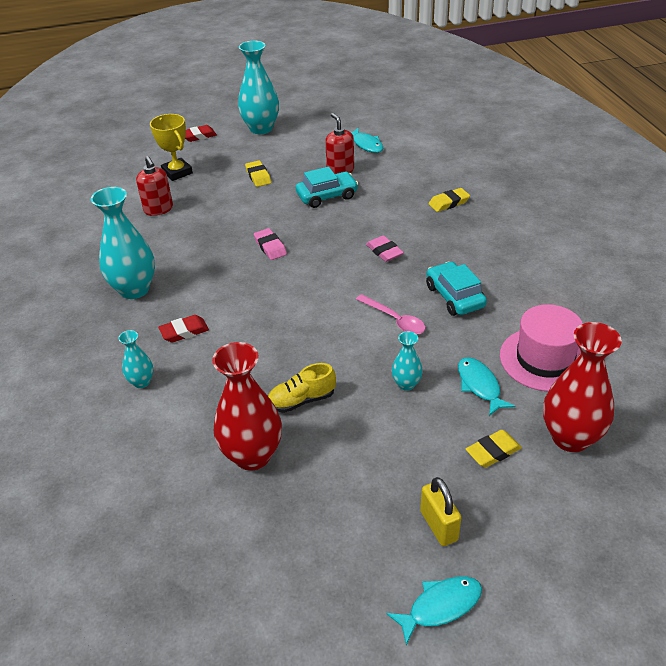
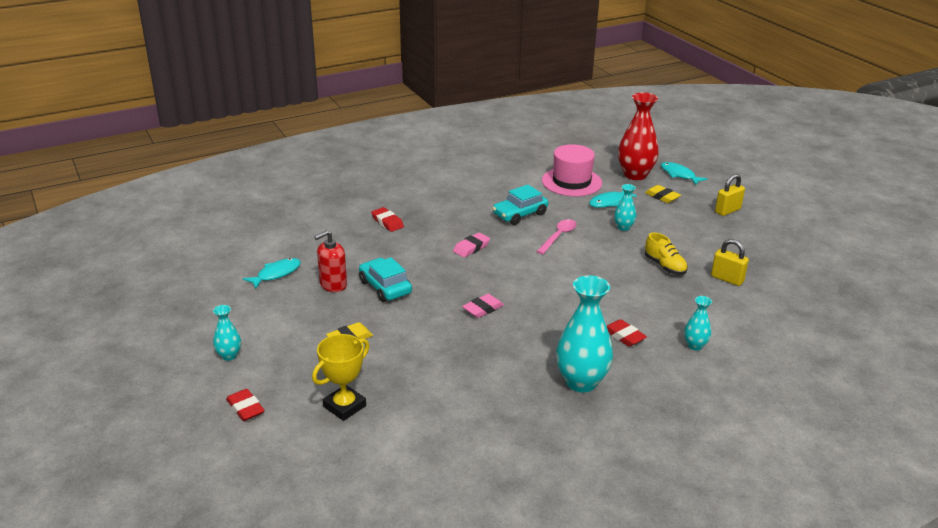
camera: 105 degrees left, 10 degrees down
red soap dispenser [136,156,173,216] -> none
red vase [212,342,282,471] -> yellow padlock [711,239,749,286]
turquoise vase [238,41,279,134] -> turquoise vase [213,305,241,361], size x0.50
turquoise fish [386,576,482,645] -> turquoise fish moved to [661,162,707,185]
yellow eraser [429,188,470,212] -> red eraser [371,207,404,232]

